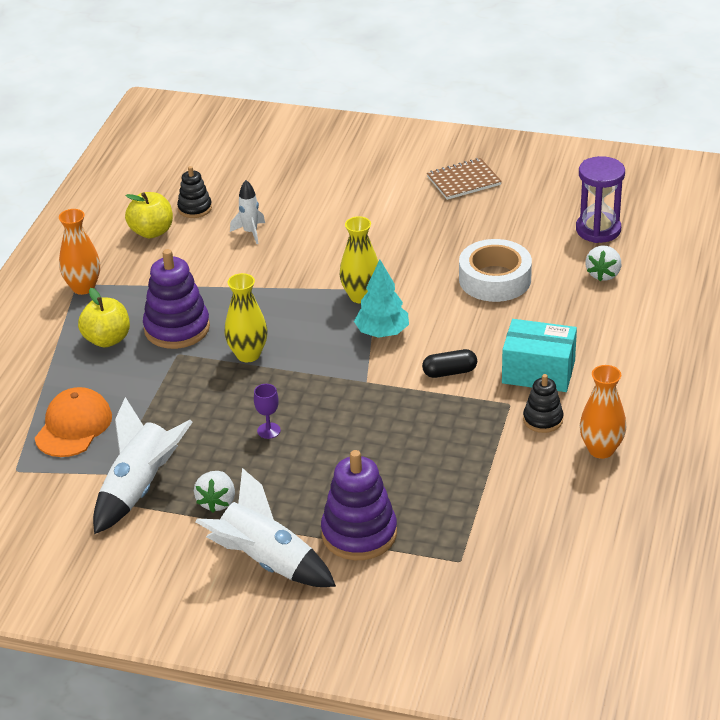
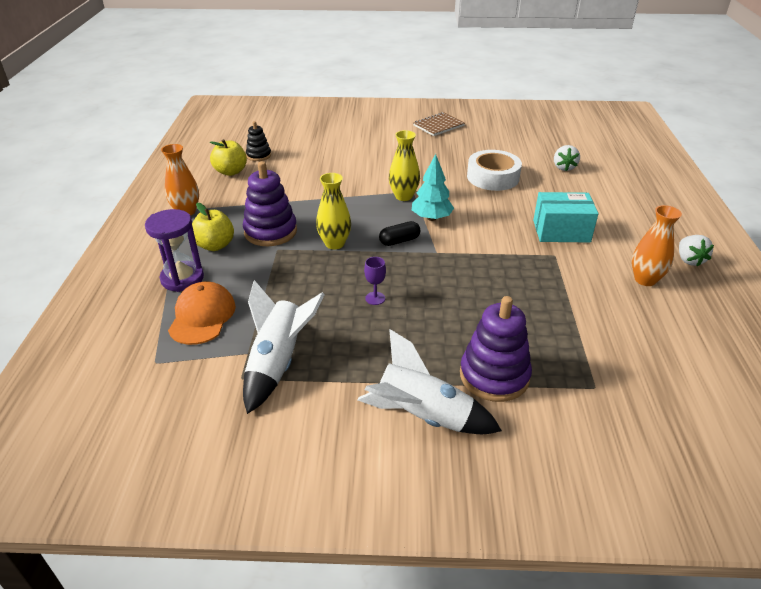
camera: 15 degrees left, 0 degrees up
white strawberry [194,471,235,512] -> white strawberry moved to [679,235,714,267]
white rocket [230,180,265,244] -> none
black capsule [422,349,477,378] -> black capsule moved to [379,221,420,246]
black stacking toy [523,374,563,433] -> none
purple hourglass [576,156,625,243] -> purple hourglass moved to [145,209,204,292]

